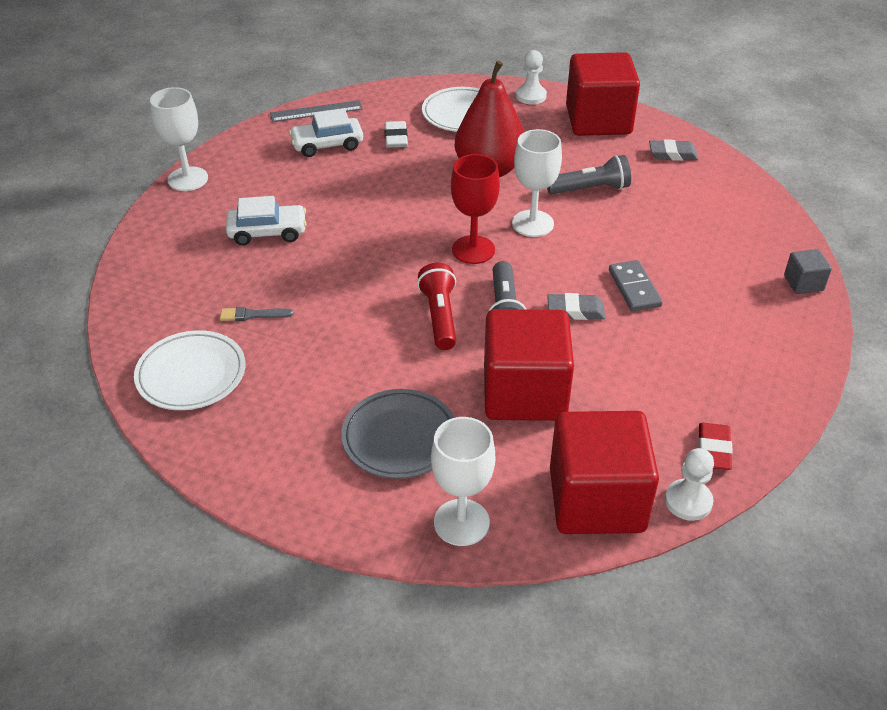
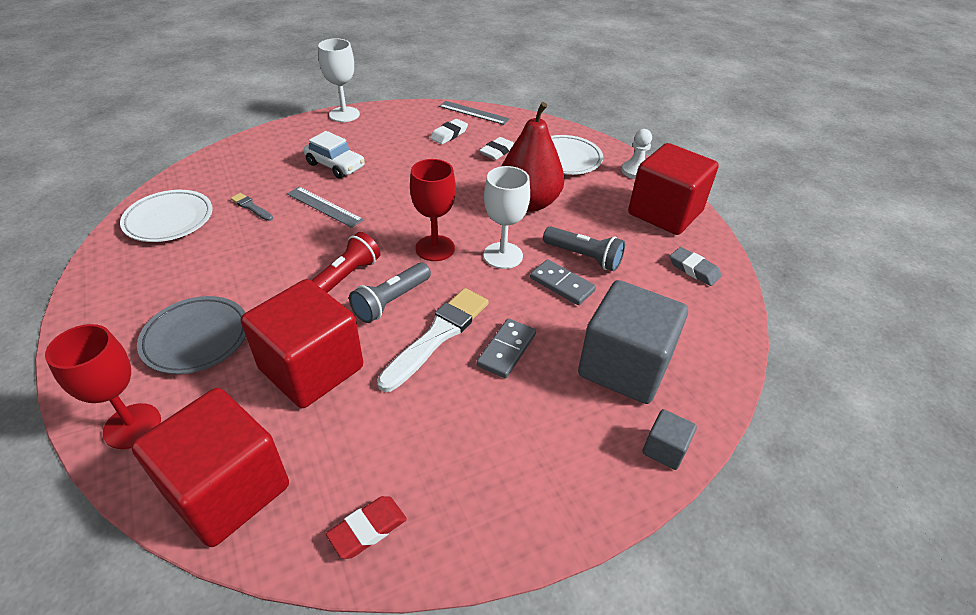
camera: 40 degrees right, 0 degrees up
white car [289,109,363,157] -> white eraser [430,119,468,144]
white goblet [431,417,495,546] -> red goblet [45,324,161,449]
grey eraser [547,293,605,320] -> white brush [377,288,488,392]
white pawn [665,448,714,521] -> none
none -> grey ruler [287,187,364,228]
none -> grey domino [530,259,596,305]
none -> grey cube [578,280,688,404]

